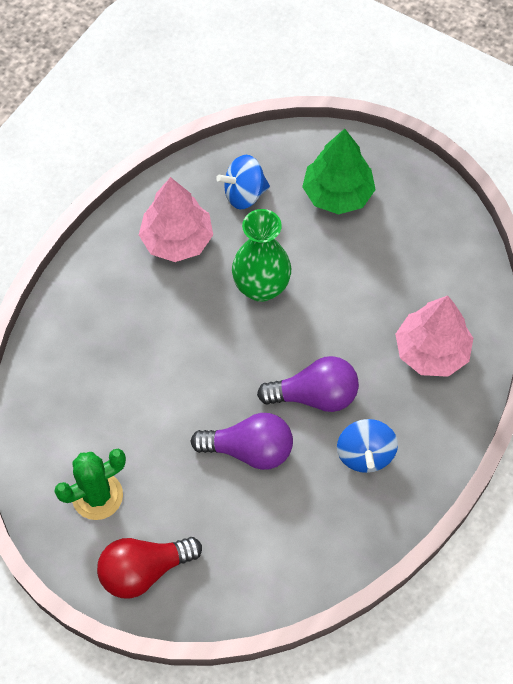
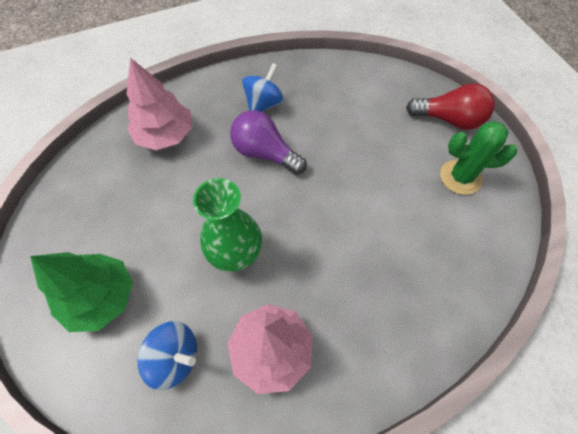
camera: 145 degrees left, 0 degrees up
purple light bulb [190,413,293,470] -> none

